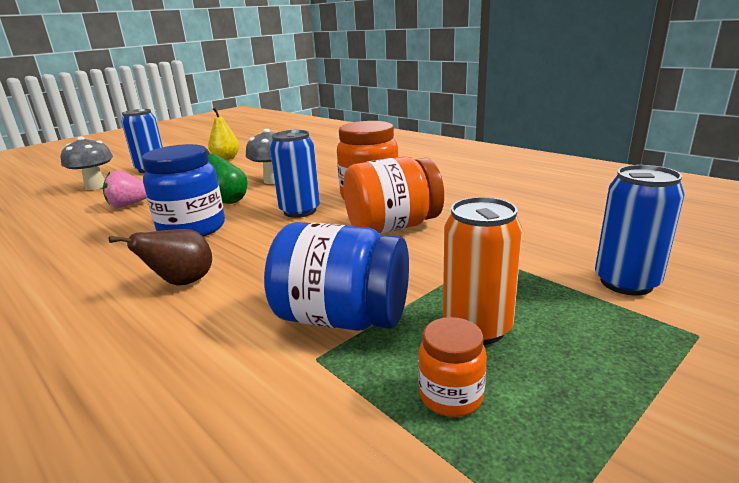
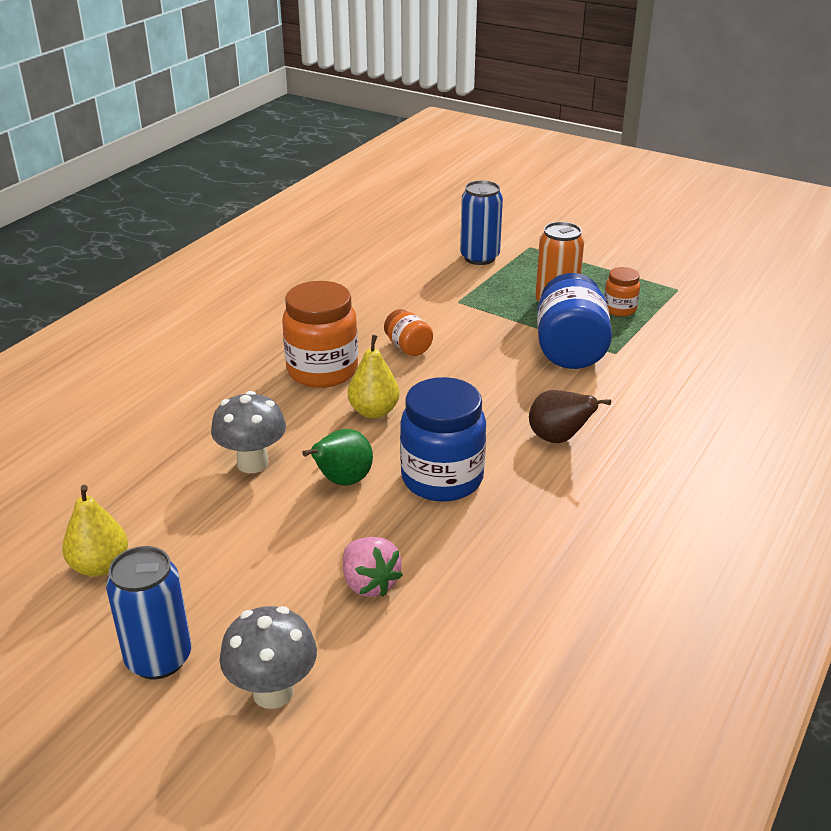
camera: 105 degrees left, 10 degrees up
blue can [270,130,320,218] -> yellow pear [348,335,400,419]
orange jar [343,157,444,234] -> orange jar [384,309,433,356], size x0.51

